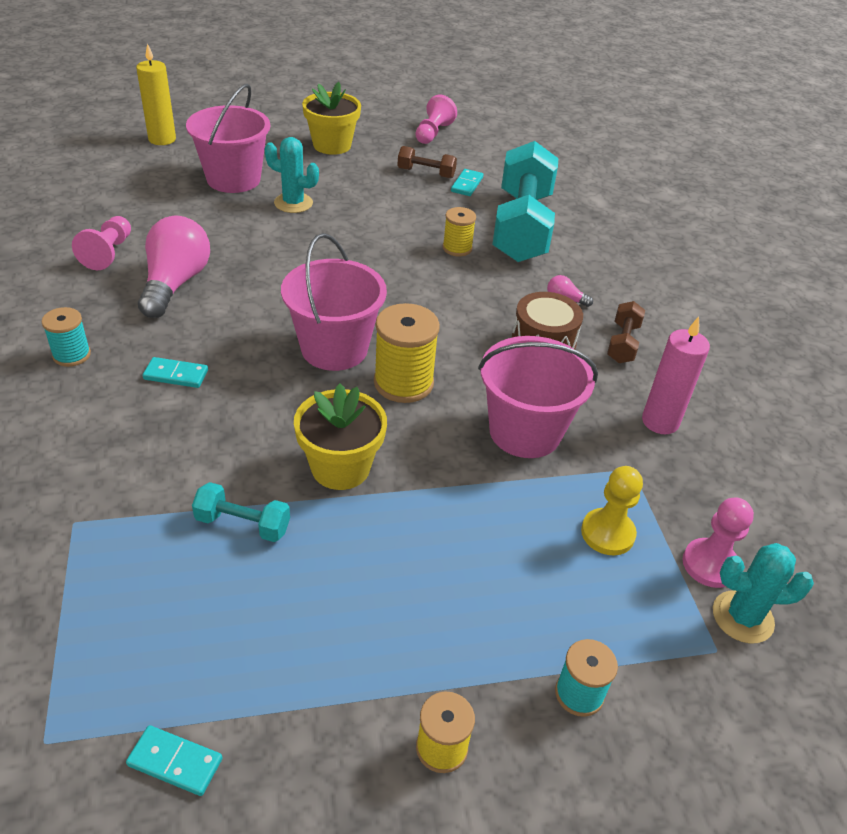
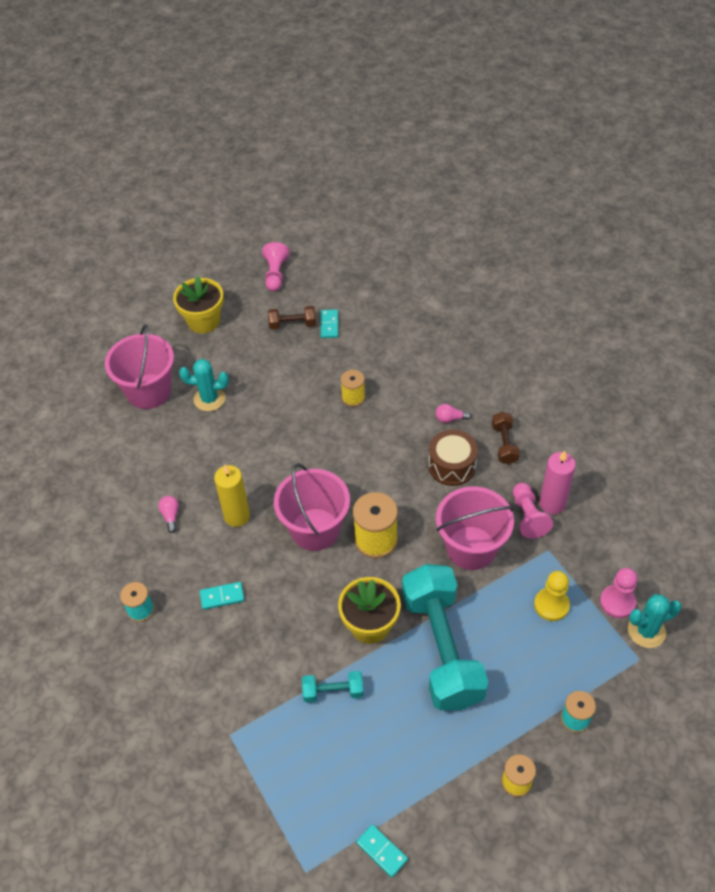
camera: 15 degrees left, 10 degrees up
pink pawn [72,216,131,270] -> pink pawn moved to [513,483,553,539]
turquoise domino [126,725,223,796] -> turquoise domino turned 45 degrees clockwise [356,824,408,878]
yellow candle [136,43,176,145] -> yellow candle moved to [214,464,250,527]
pink light bulb [138,216,210,318] -> pink light bulb [158,496,179,533], size x0.42
turquoise dumbbell [492,141,558,262] -> turquoise dumbbell moved to [402,564,489,710]

